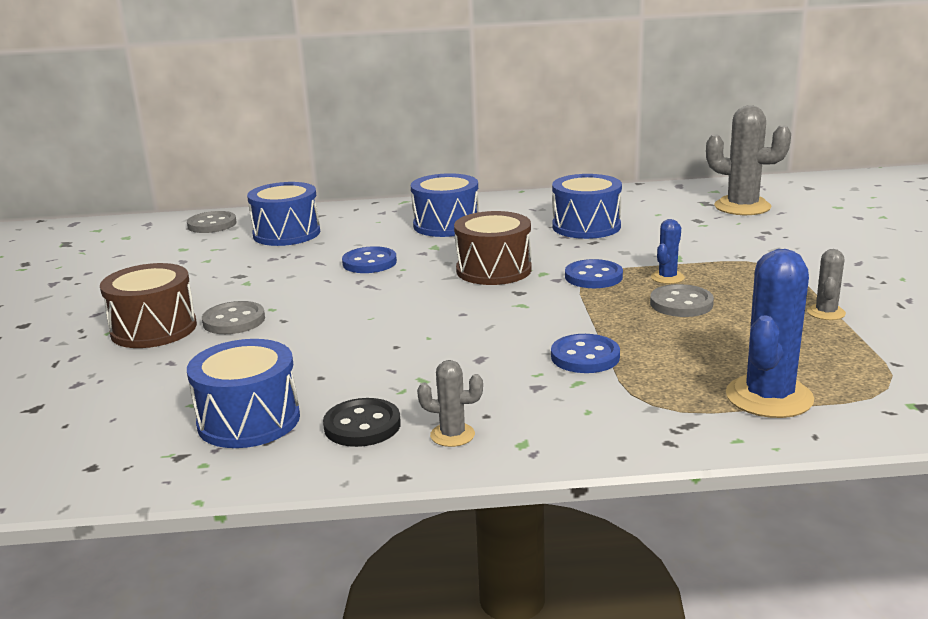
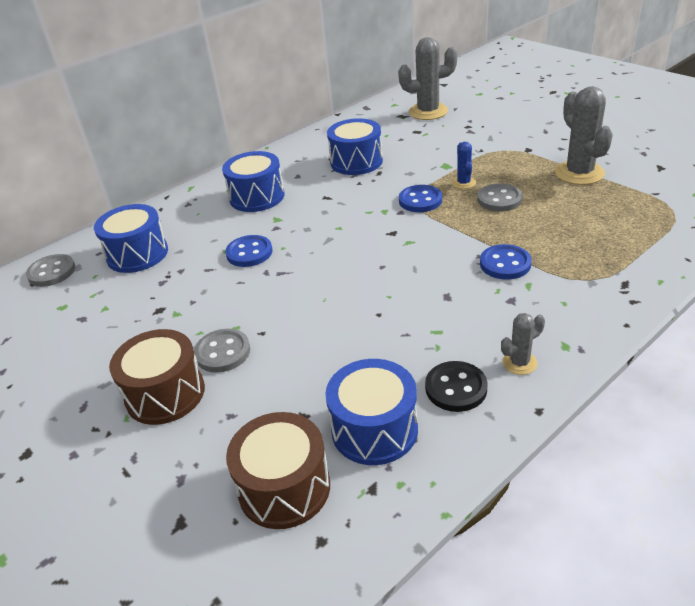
camera: 35 degrees left, 15 degrees up
brown drum [454,211,532,285] -> brown drum moved to [226,412,330,529]
blue cactus [726,249,814,418] -> none
grey cactus [807,249,846,320] -> grey cactus [555,86,613,185], size x1.97

